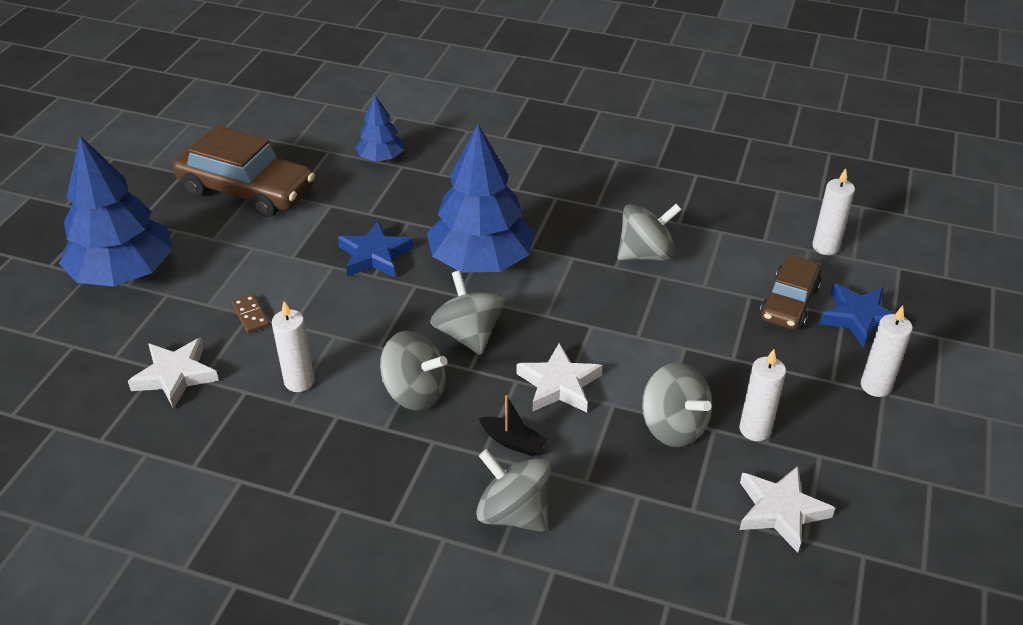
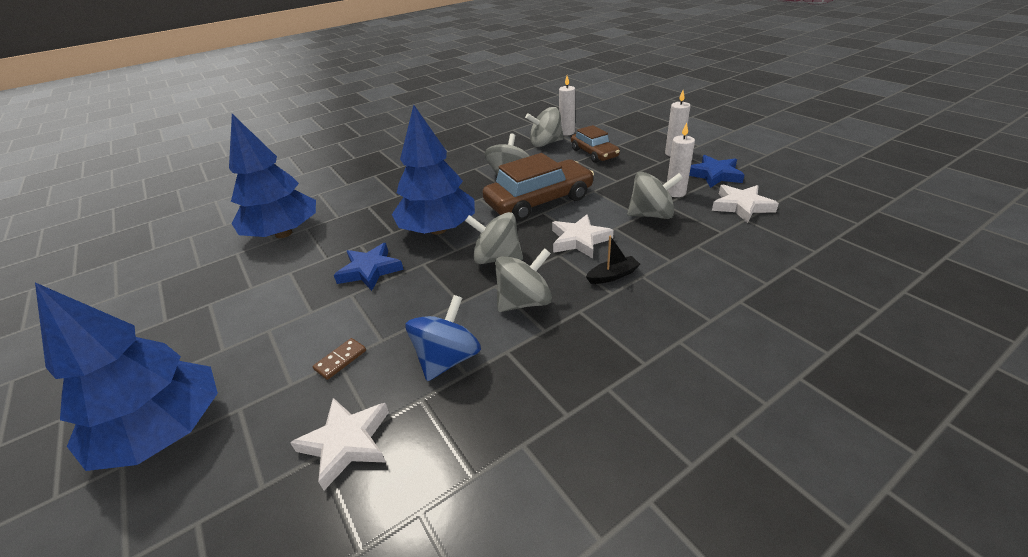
camera: 50 degrees left, 5 degrees down
brown car [173,125,315,217] -> brown car moved to [483,153,594,221]
brown domino [232,294,270,333] -> brown domino turned 60 degrees counterclockwise [313,338,366,380]
white candle [272,301,315,392] -> blue spinning top [406,295,481,381]
blue tree [355,95,404,161] -> blue tree [229,114,316,238], size x1.96
grey spinning top [476,449,551,532] -> grey spinning top moved to [525,107,564,147]
blue star [819,283,894,348] -> blue star moved to [689,155,745,188]

